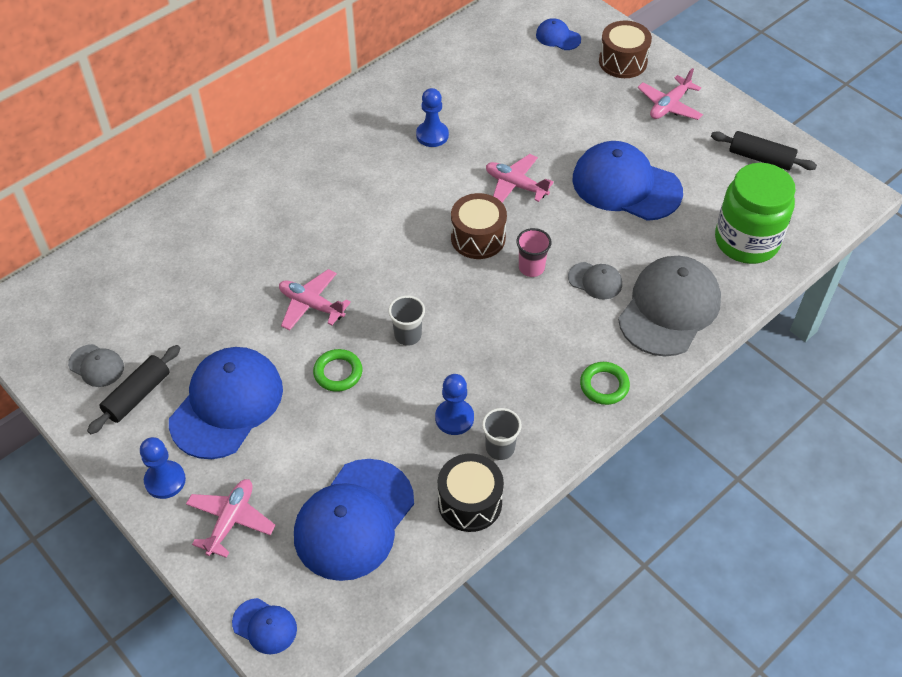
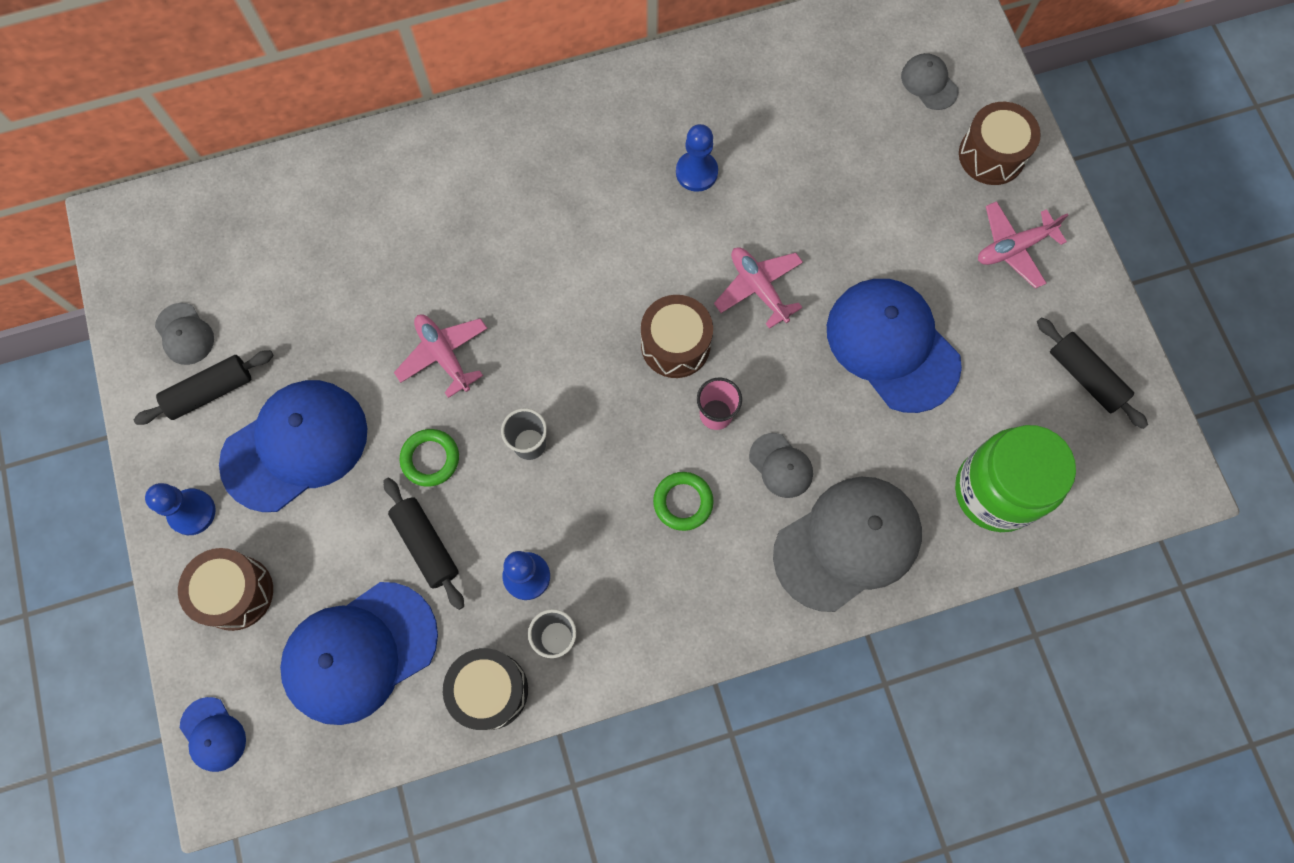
camera: 25 degrees right, 20 degrees up
pink plane [186,479,276,558] -> brown drum [178,548,273,631]
blue cap [536,18,581,50] -> grey cap [901,53,959,110]
green ring [580,362,630,405] -> green ring moved to [653,472,714,531]
none -> black rolling pin [384,478,464,610]

